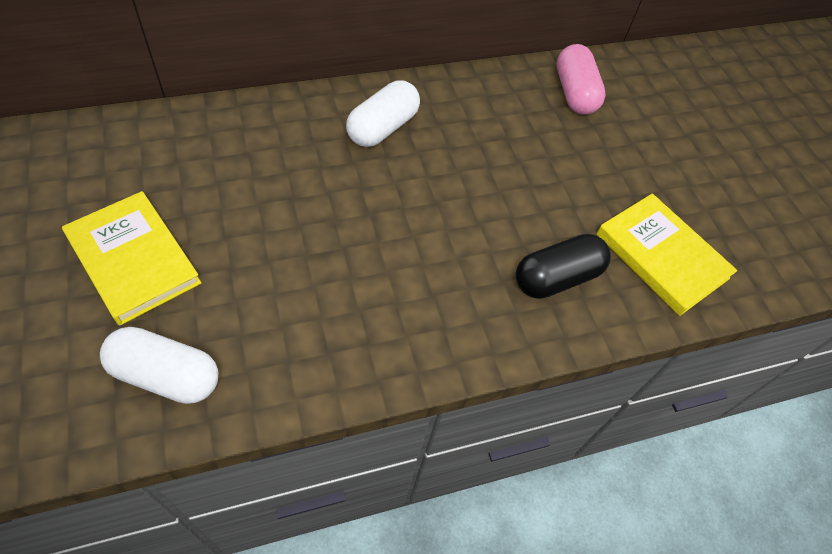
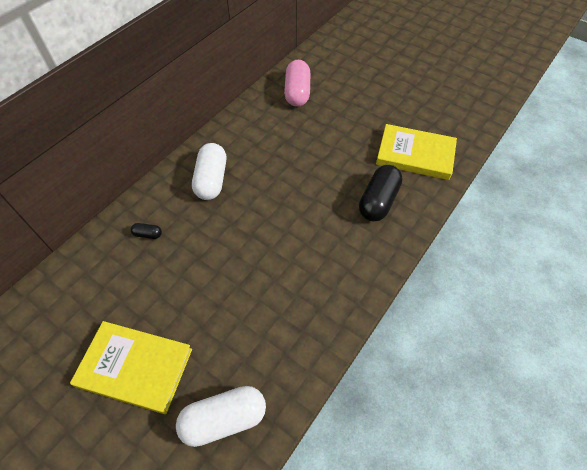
camera: 30 degrees left, 0 degrees up
pink capsule [556,44,606,115] -> pink capsule turned 45 degrees clockwise [284,60,310,107]
none -> black capsule [131,223,162,239]

